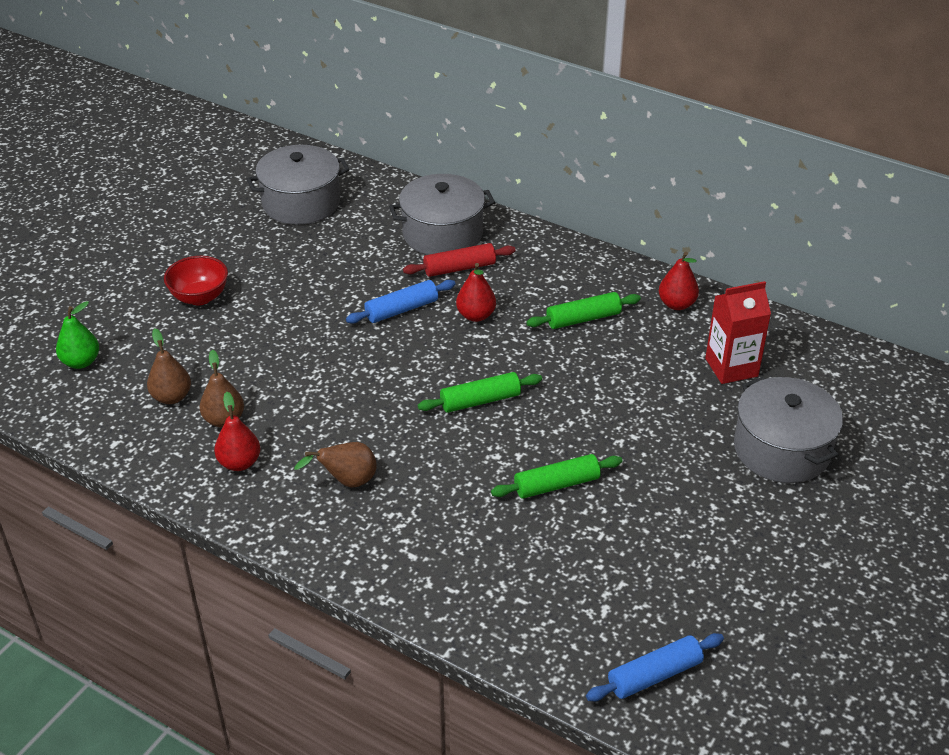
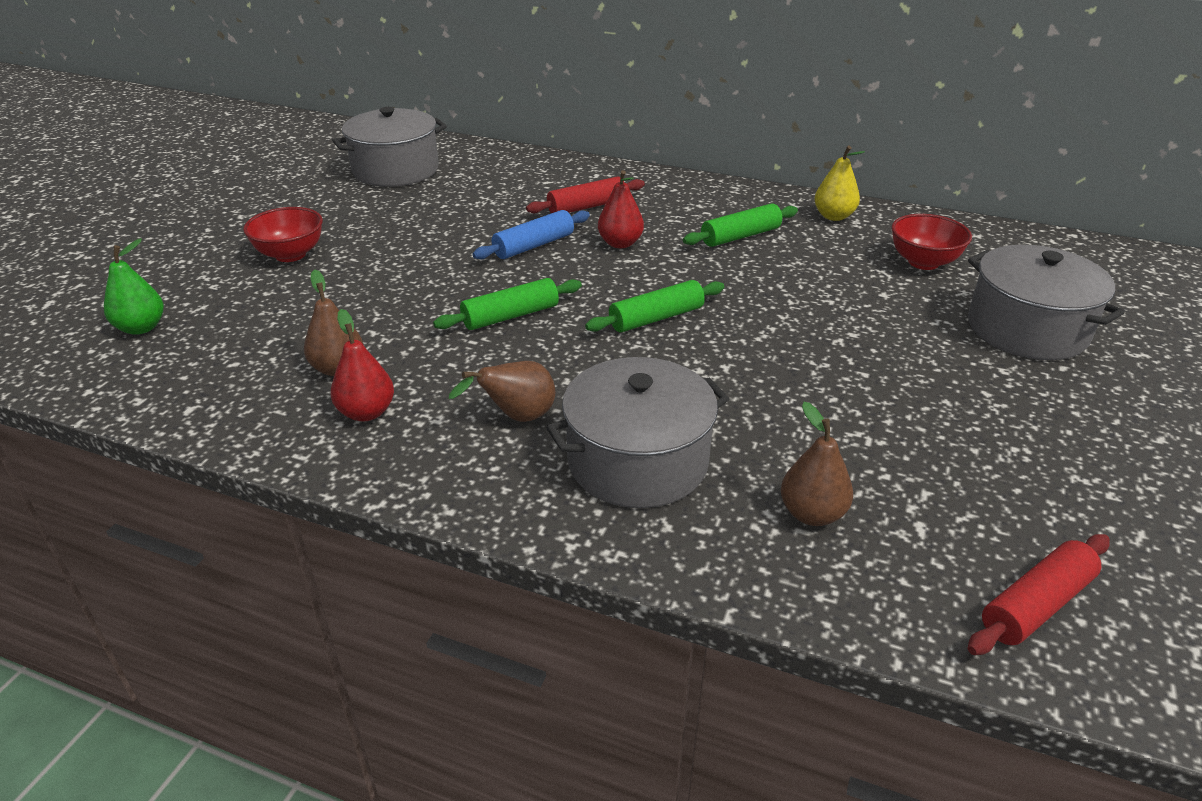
camera: 10 degrees left, 5 degrees down
brown pear [147,329,191,404] -> brown pear moved to [781,402,853,526]
grey pot [389,174,495,255] -> grey pot moved to [546,357,729,508]
green rolling pin [491,454,622,499] -> green rolling pin moved to [433,278,582,330]
blue rolling pin [586,633,724,701] -> red rolling pin [968,534,1110,655]
red pear [659,252,699,310] -> yellow pear [814,146,865,221]
red carton [705,281,771,384] -> red bowl [891,214,972,270]

